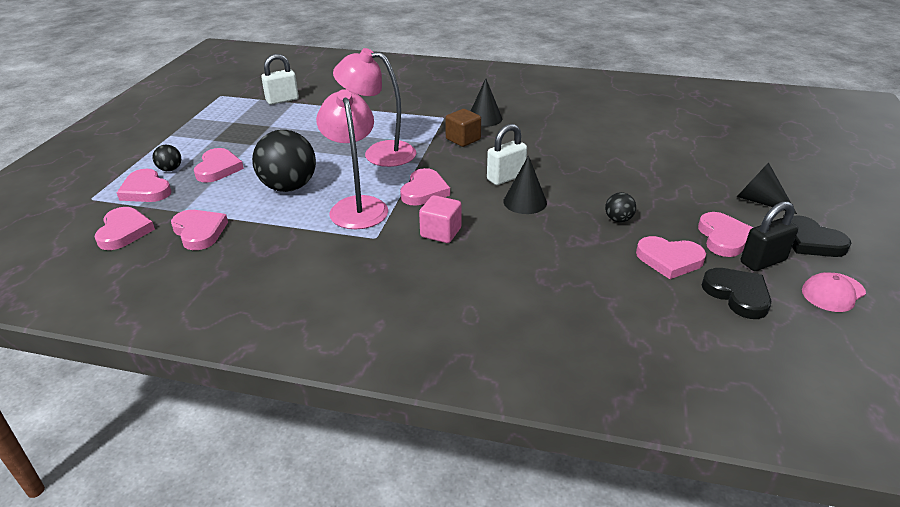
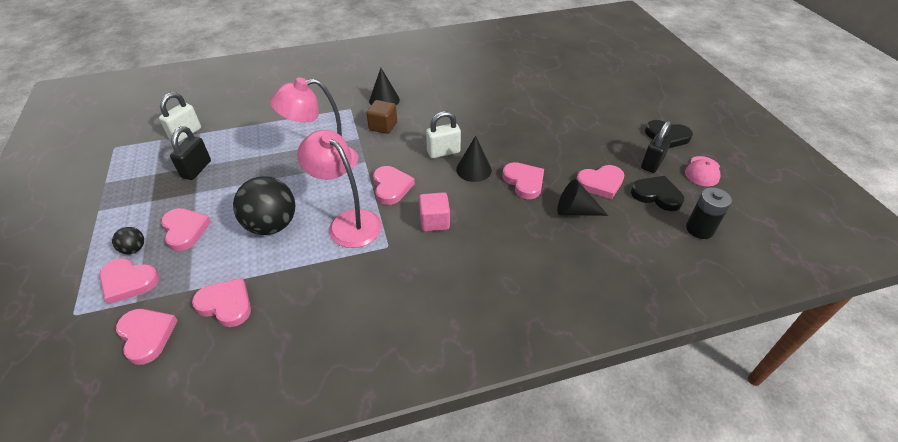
camera: 30 degrees left, 10 degrees up
white padlock [487,124,527,185] -> white padlock turned 45 degrees clockwise [426,111,461,158]
black ball [605,192,636,223] -> none
pink heart [698,212,753,257] -> pink heart moved to [502,162,544,199]
black cone [737,163,797,214] -> black cone moved to [557,179,608,216]
none -> black padlock [170,126,211,180]
none -> black battery [686,187,732,239]

